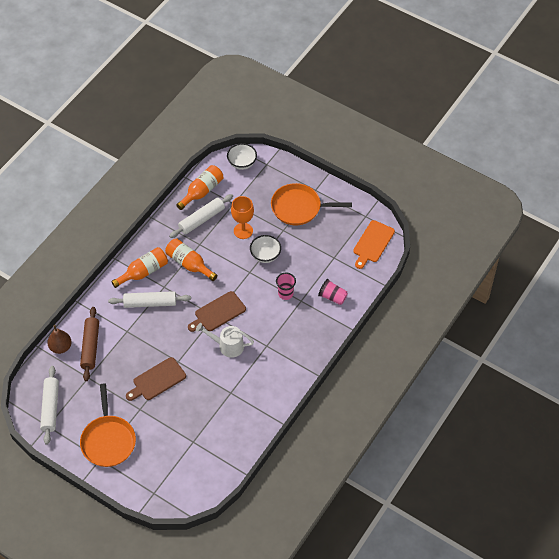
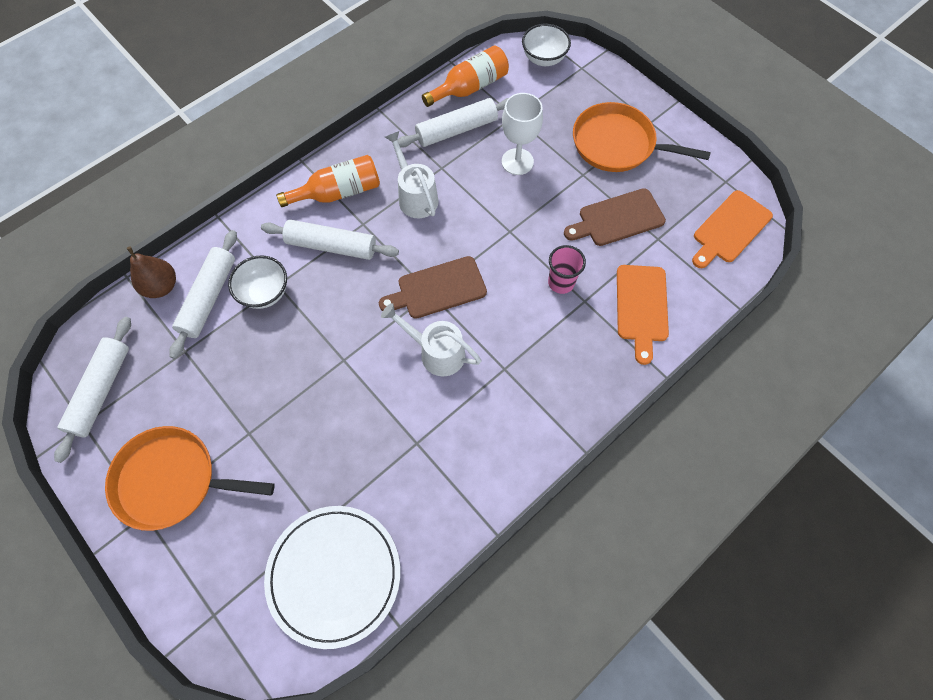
camera: 15 degrees right, 10 degrees up
brown rolling pin [80,307,99,381] -> white rolling pin [169,230,237,359]
orange pan [80,383,136,467] -> orange pan turned 90 degrees clockwise [105,426,275,531]
brown cutting board [126,357,186,401] -> brown cutting board moved to [564,188,666,246]
orange bottle [165,238,217,281] -> white watering can [385,131,439,218]
orange goblet [231,196,254,239] -> white goblet [502,93,543,175]
white bowl [250,235,281,263] -> white bowl moved to [228,255,287,309]
pink cup [318,279,348,305] -> orange cutting board [617,265,669,365]
none -> white plate [264,506,400,649]

